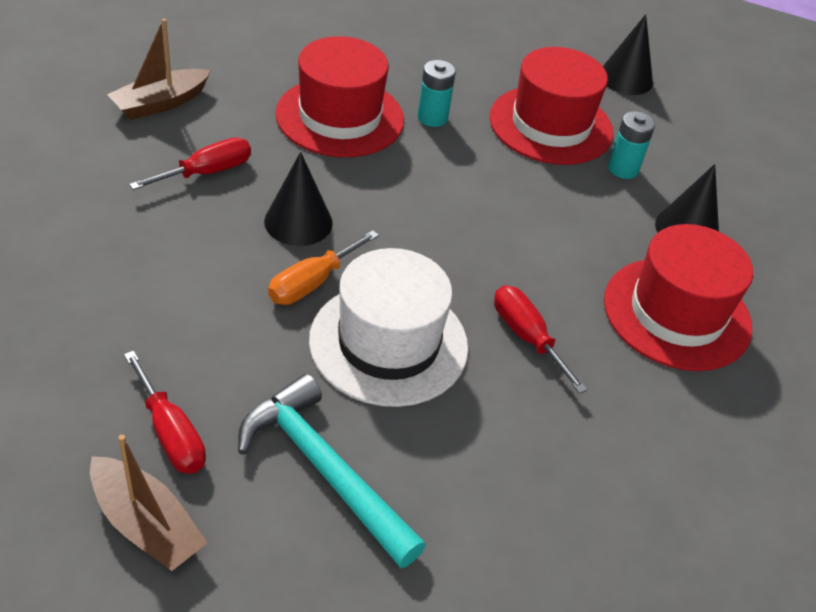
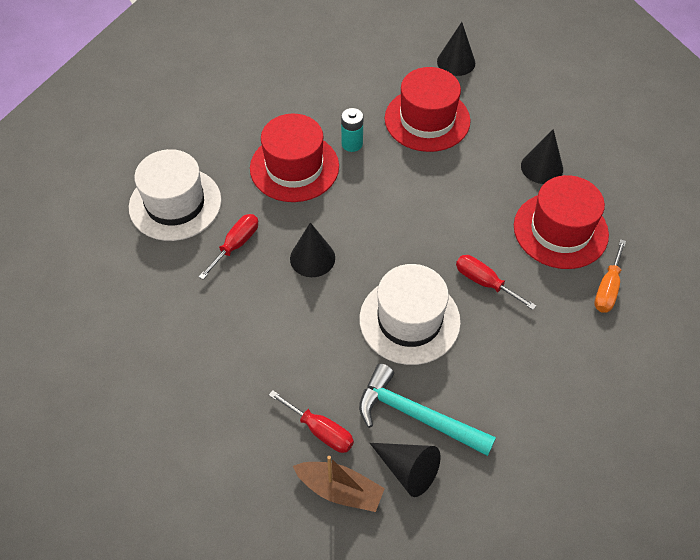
camera: 15 degrees left, 10 degrees up
brown boat [107,19,211,120] -> white hat [129,149,222,241]
orange screwdriver [268,230,379,305] -> orange screwdriver moved to [594,239,626,313]
turquoise battery [608,111,655,179] -> none
none -> black cone [370,443,441,497]

